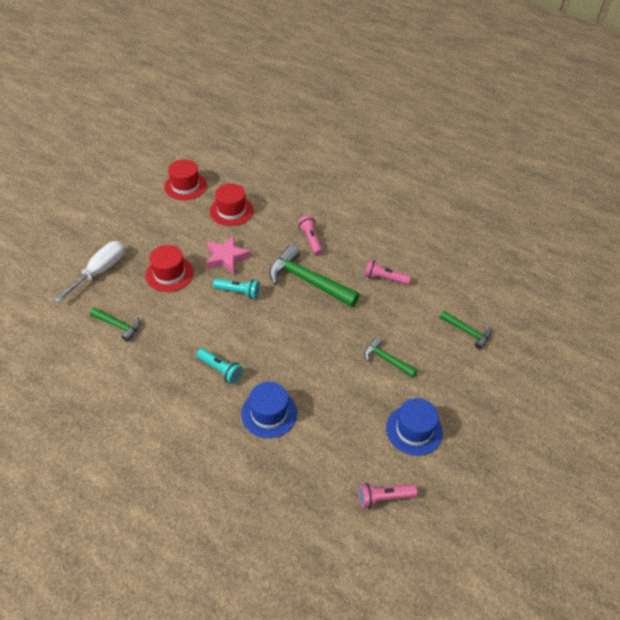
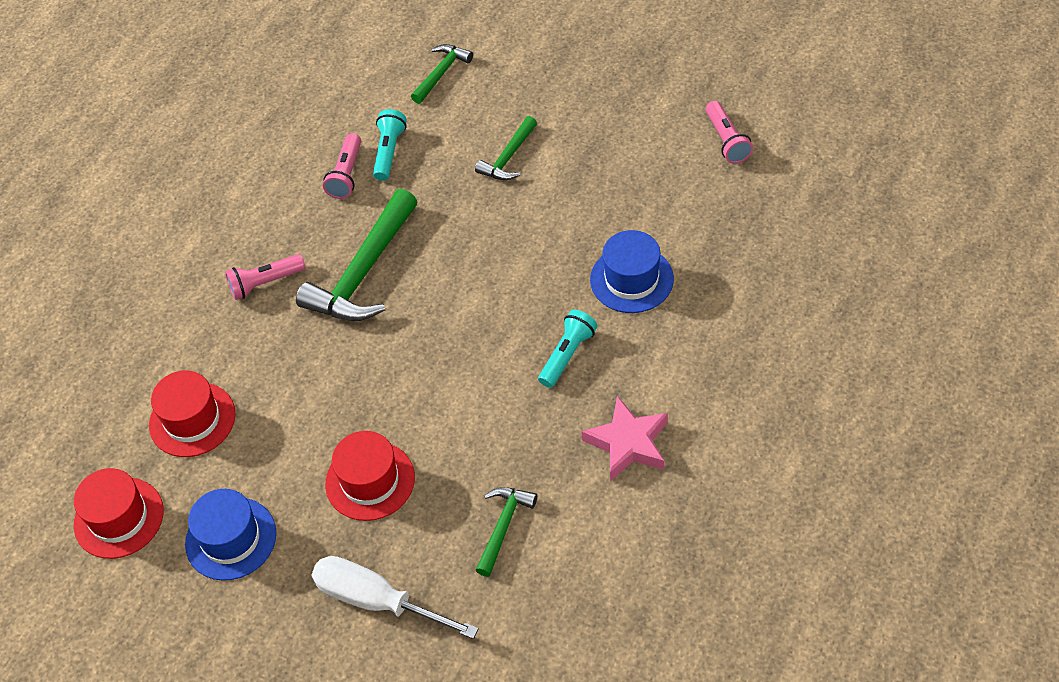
camera: 90 degrees left, 5 degrees up
pink star [206,235,251,274] -> pink star moved to [581,396,668,481]
turquoise flashlight [213,279,260,299] -> turquoise flashlight moved to [373,109,407,181]
blue hat [386,398,443,456] -> blue hat moved to [185,489,276,581]

